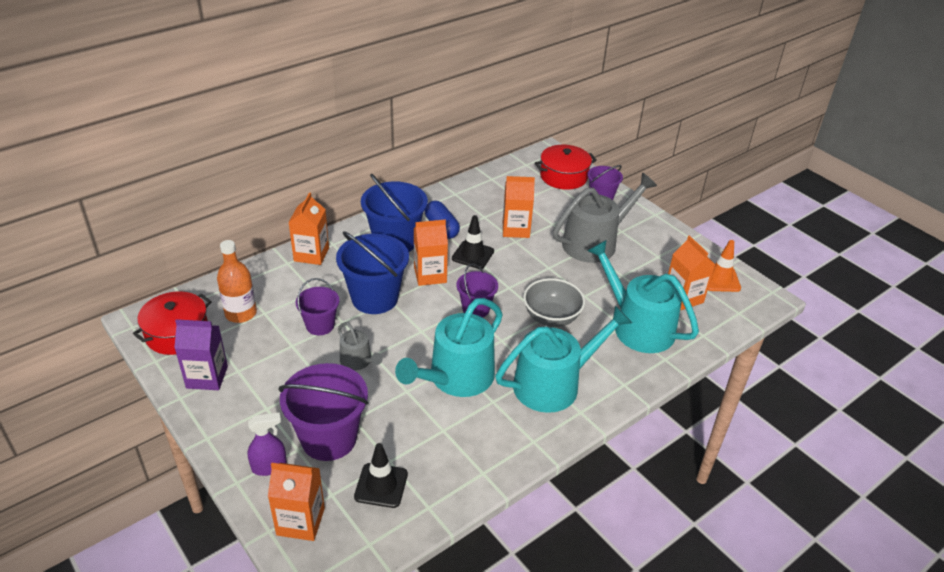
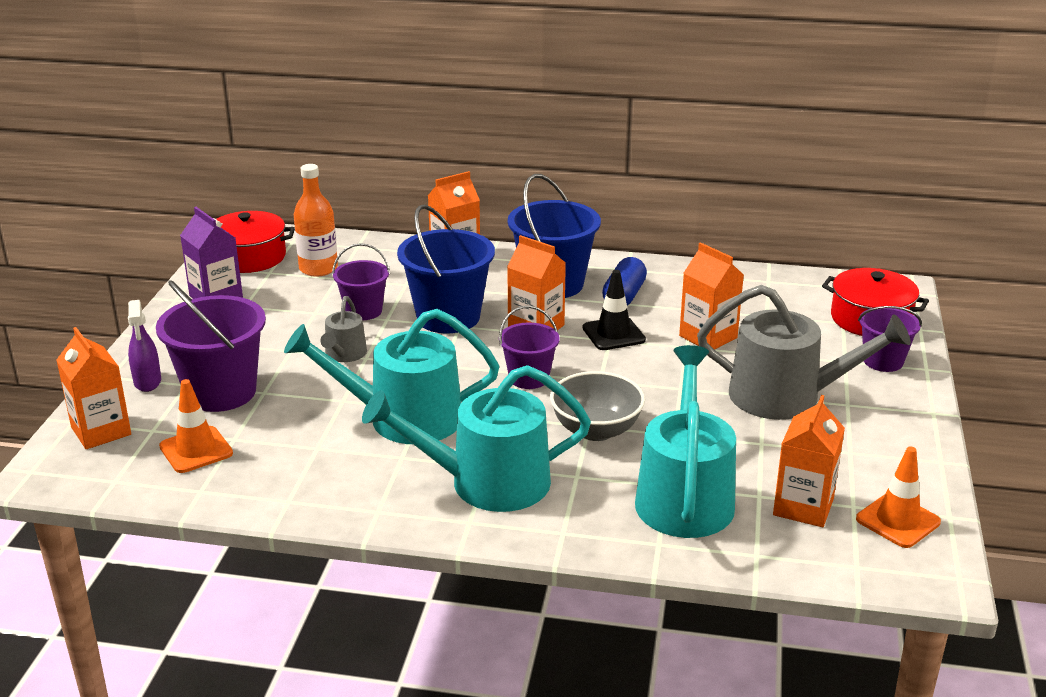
camera: 50 degrees right, 10 degrees down
purple spray bottle [248,413,287,476] -> purple spray bottle turned 45 degrees clockwise [128,300,161,392]
black traffic cone [354,443,408,508] -> orange traffic cone [159,379,233,473]
turquoise watering can [495,306,632,413] -> turquoise watering can turned 150 degrees clockwise [362,365,591,512]

